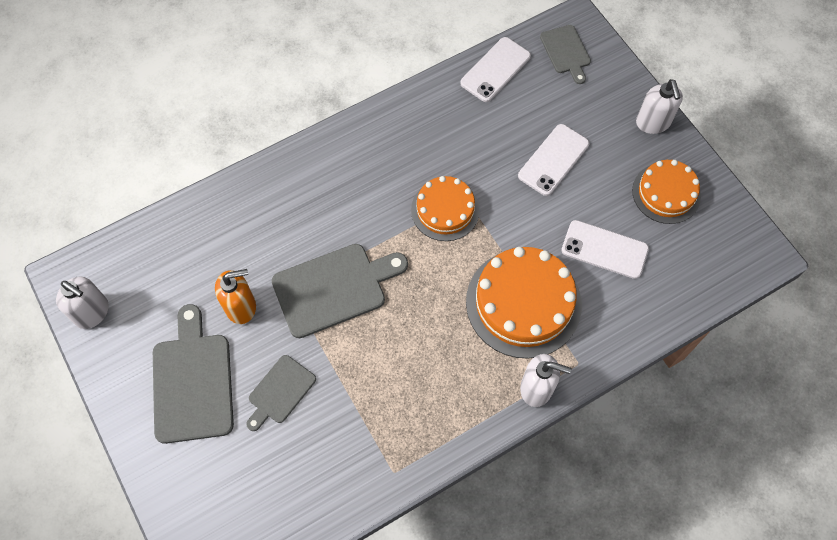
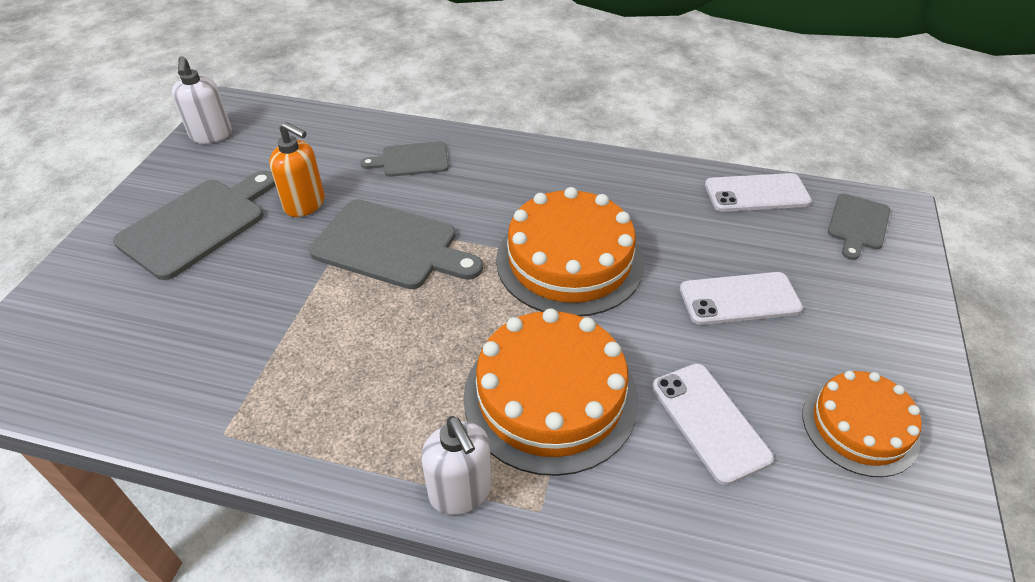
camera: 45 degrees right, 20 degrees down
grey cutting board [246,355,316,431] -> grey cutting board moved to [360,141,449,177]
orange cake [411,176,480,241] -> orange cake [496,187,644,317], size x1.61
white soap dispenser [636,79,683,134] -> none

